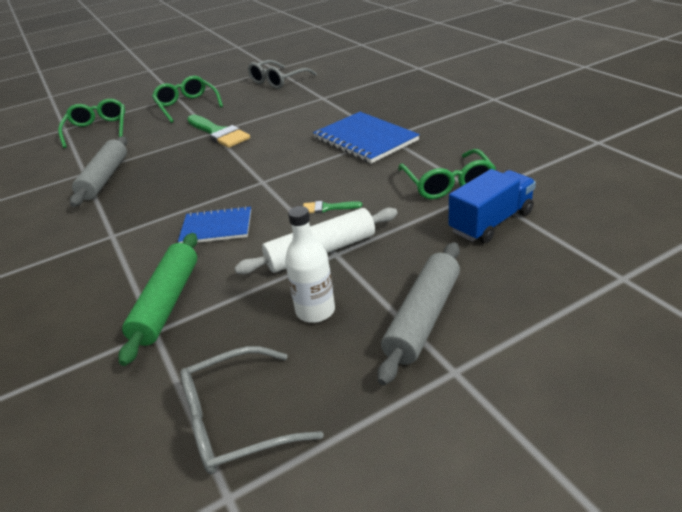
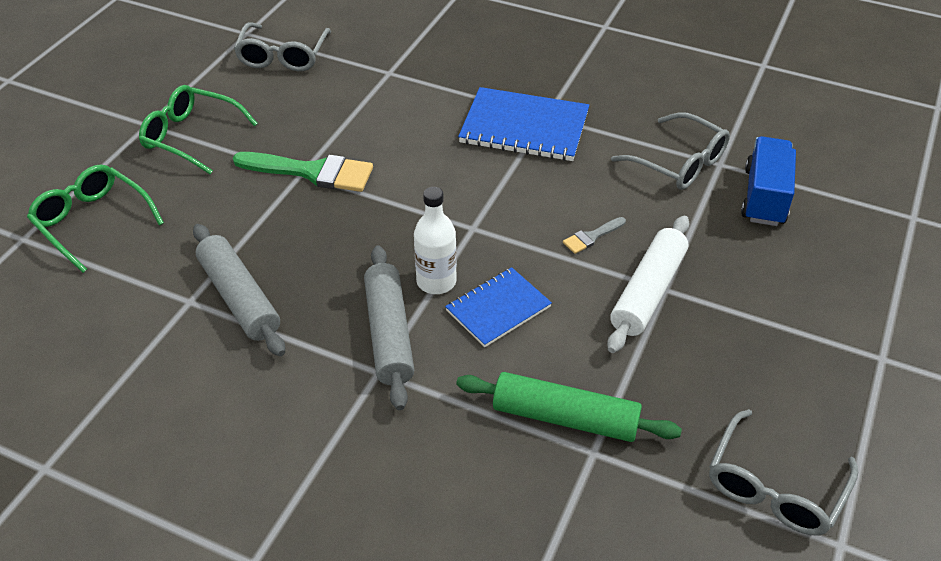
camera: 40 degrees left, 10 degrees up
green rolling pin [118,233,198,366] -> green rolling pin turned 45 degrees counterclockwise [456,372,682,442]
white bottle [285,206,335,323] -> white bottle moved to [414,187,457,294]
green brush [303,201,362,213] -> grey brush [563,217,626,254]
grey rolling pin [377,242,460,385] -> grey rolling pin moved to [364,246,414,410]
green glasses [398,149,496,199] -> grey glasses [611,112,730,190]

